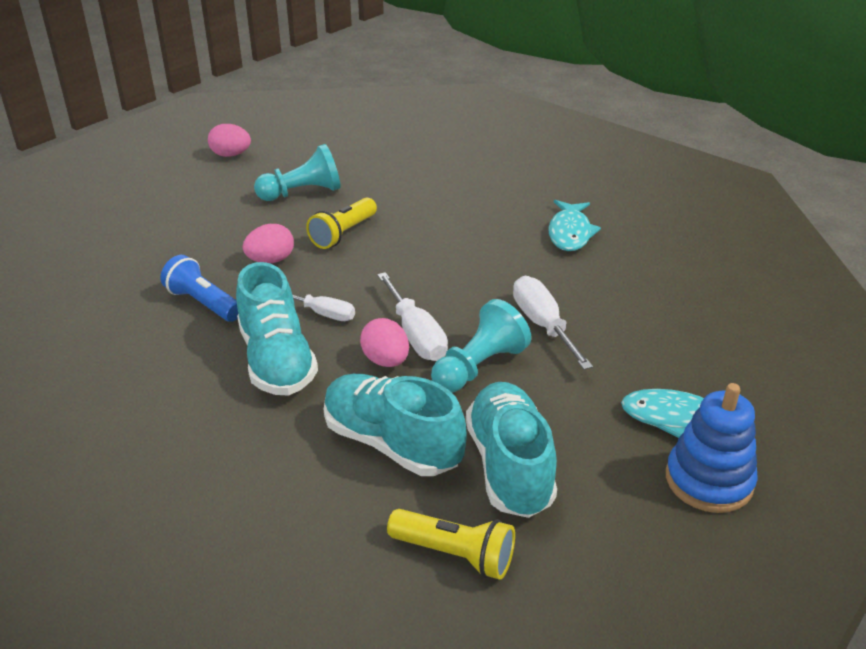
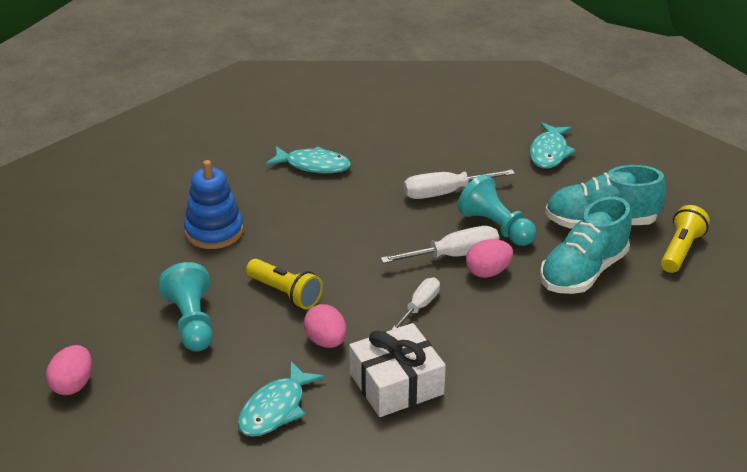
camera: 85 degrees left, 0 degrees up
blue flashlight [160,255,238,322] -> white gift [349,323,446,417]
turquoise shoe [236,262,318,396] -> none
blue stacking toy [666,383,758,513] -> blue stacking toy moved to [184,160,243,249]
none -> turquoise fish [238,361,325,437]

